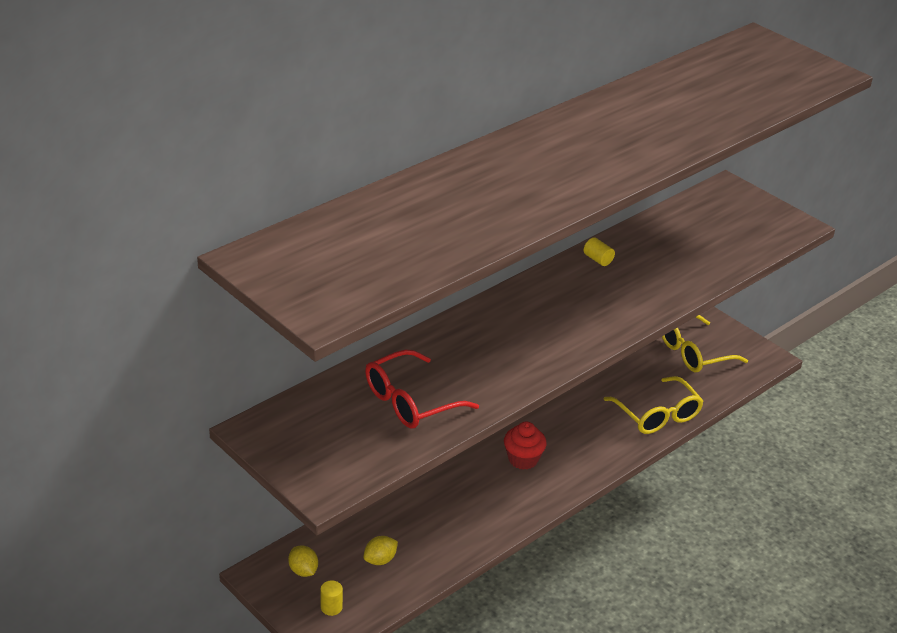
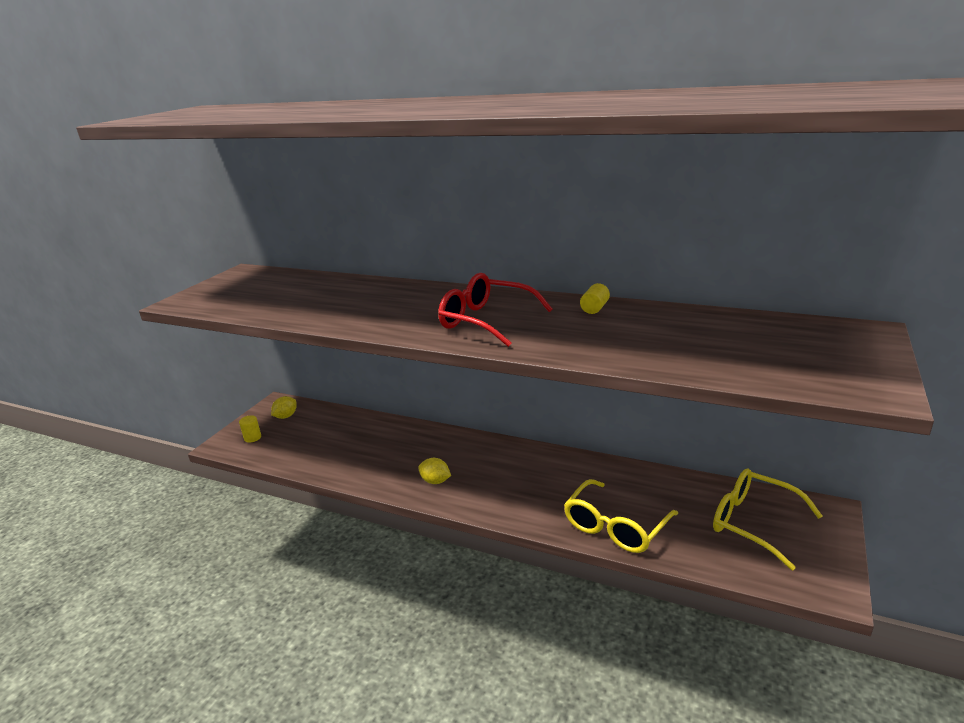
camera: 70 degrees right, 10 degrees down
yellow lemon [363,536,398,565] -> yellow lemon moved to [418,458,451,484]
red glasses [365,349,479,429] -> red glasses moved to [438,273,552,347]
red cupcake [504,421,547,470] -> none

